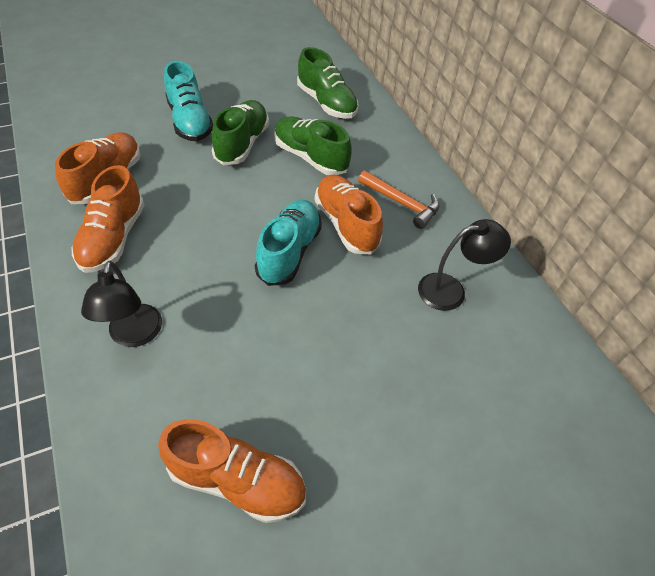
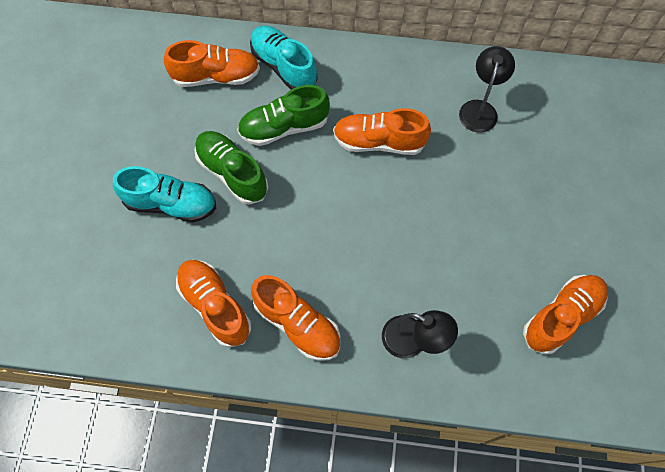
camera: 55 degrees left, 15 degrees up
turquoise shoe [255,200,322,286] -> turquoise shoe moved to [250,26,318,90]
green shoe [297,47,359,119] -> orange shoe [164,40,260,87]
orange hammer [358,170,440,229] -> none

